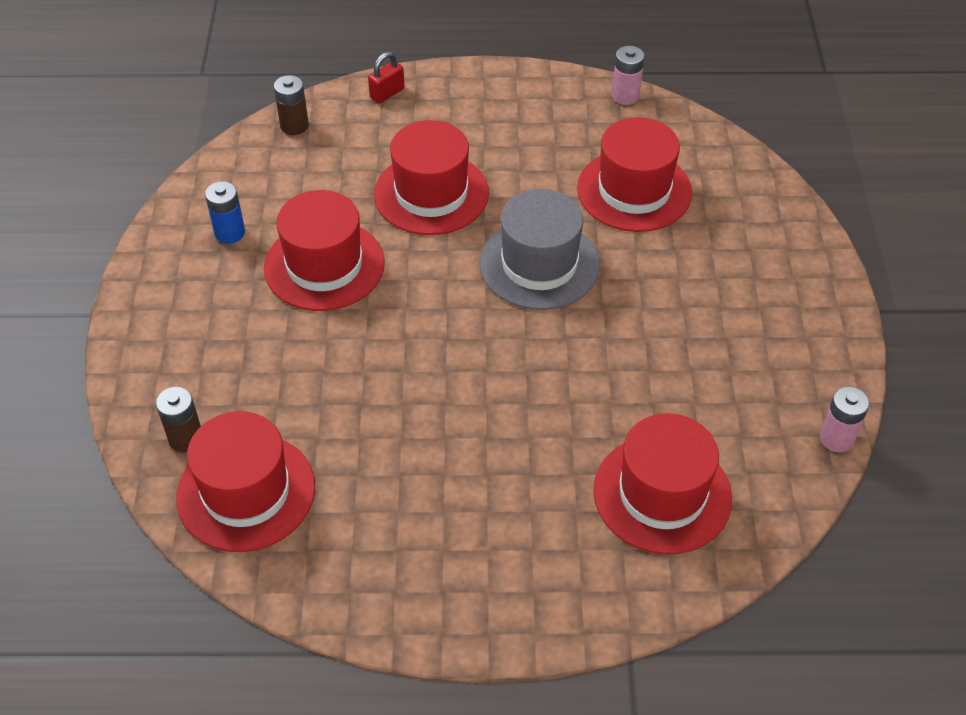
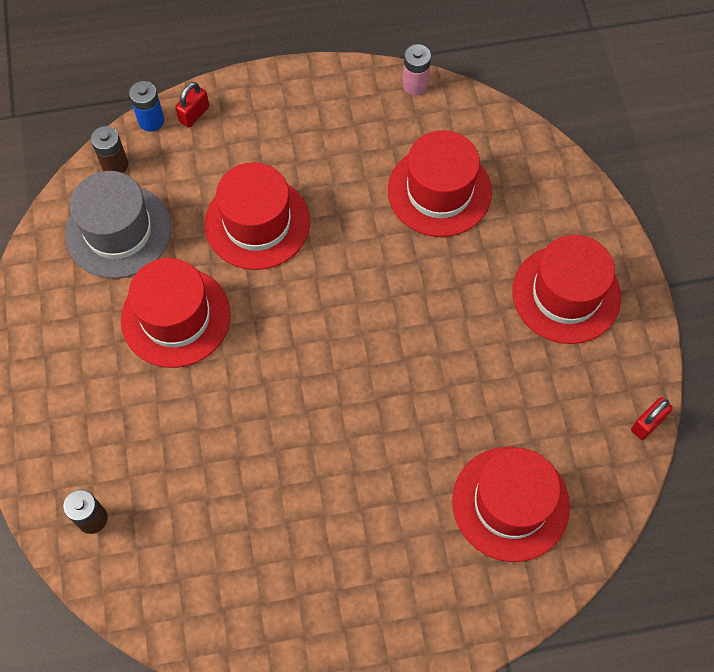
camera: 10 degrees left, 15 degrees up
red hat [177,411,315,552] -> red hat moved to [512,235,621,344]
blue battery [205,181,245,244] -> blue battery moved to [129,81,164,132]
grey hat [480,189,600,310] -> grey hat moved to [65,171,171,278]
pink battery [820,386,869,452] -> red padlock [631,397,673,440]

